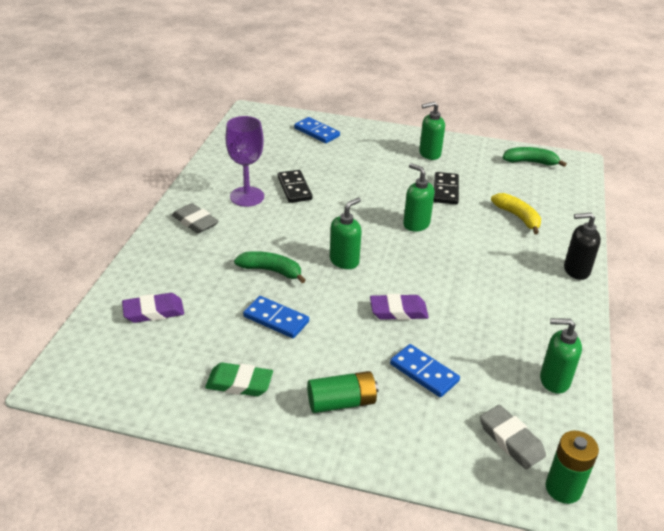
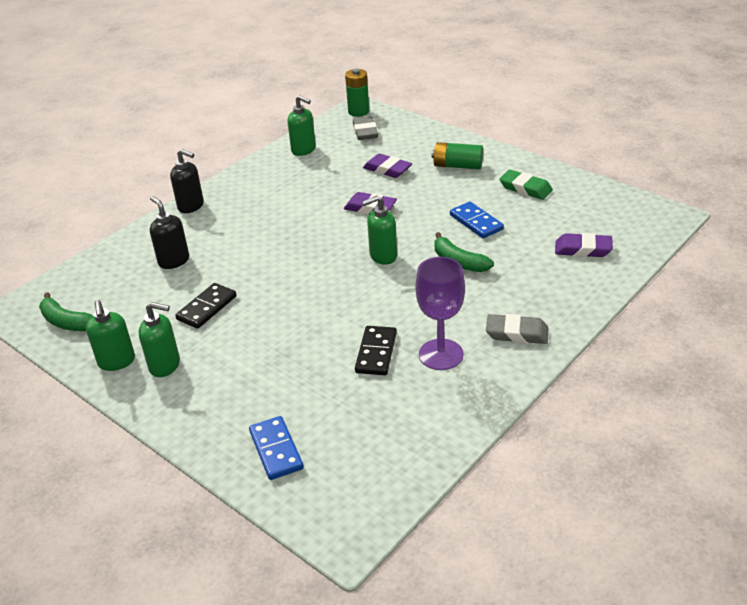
camera: 150 degrees left, 0 degrees up
grey eraser [172,203,219,234] -> grey eraser turned 60 degrees counterclockwise [486,314,548,344]
blue domino [390,344,460,397] -> purple eraser [363,154,412,178]
green soap dispenser [403,163,434,232] -> green soap dispenser moved to [86,300,135,371]
yellow banana [491,193,541,234] -> black soap dispenser [150,196,189,269]

